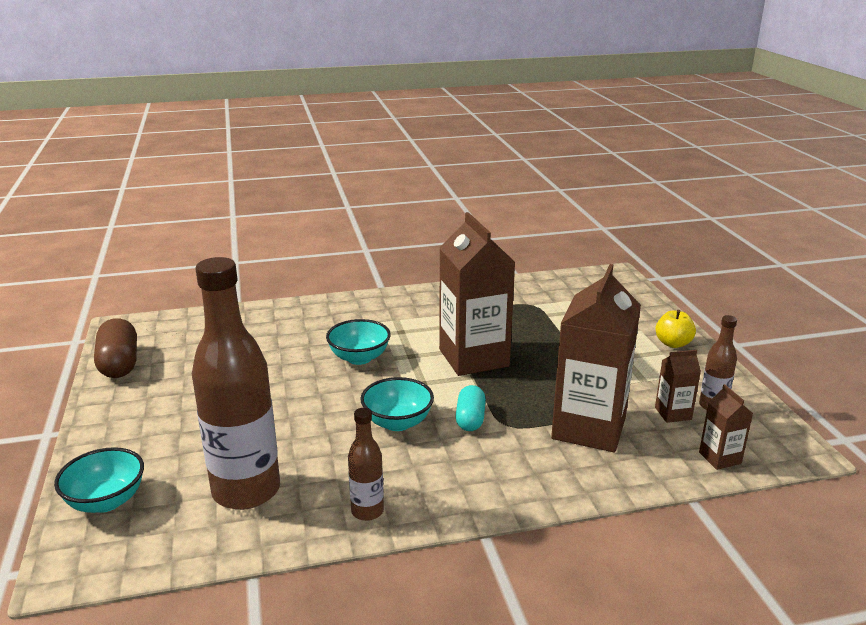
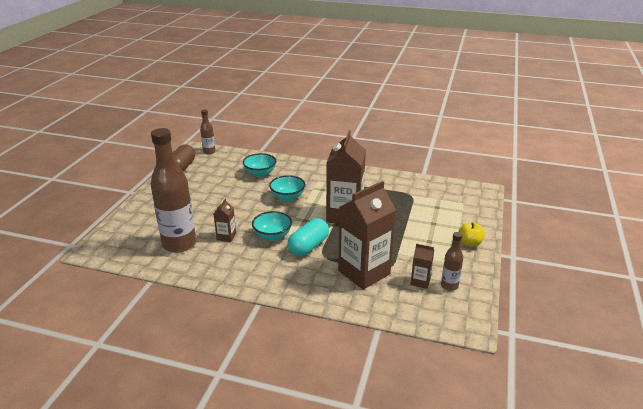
camera: 30 degrees right, 5 degrees up
turquoise bowl [54,447,144,513] -> turquoise bowl moved to [243,153,276,177]
brown bottle [348,408,384,521] -> brown bottle moved to [200,110,215,154]
turquoise capsule [456,385,486,431] -> turquoise capsule [288,218,329,256], size x1.54
brown carton [699,384,753,470] -> brown carton moved to [214,199,236,242]

